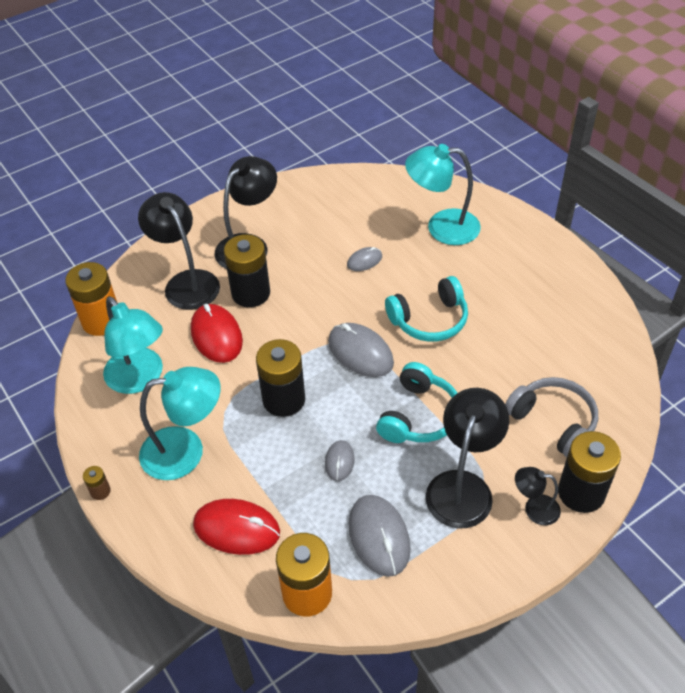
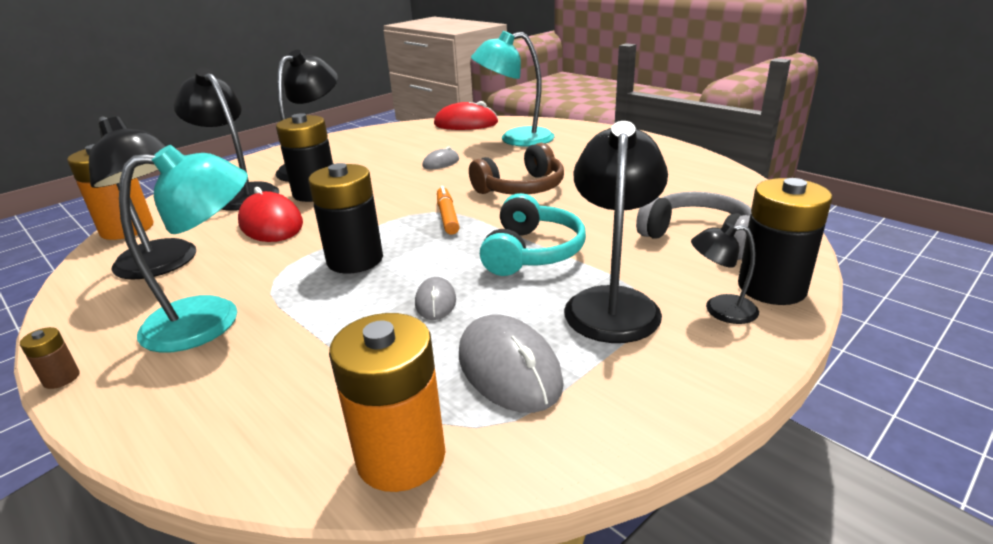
camera: 10 degrees left, 20 degrees down
turquoise lamp [103,296,163,394] -> black lamp [89,117,196,279]
red mouse [193,499,280,555] -> red mouse moved to [434,101,498,130]
grey mouse [328,323,394,377] -> orange marker [437,186,459,235]
turquoise headphones [385,276,468,342] -> brown headphones [469,143,564,195]

